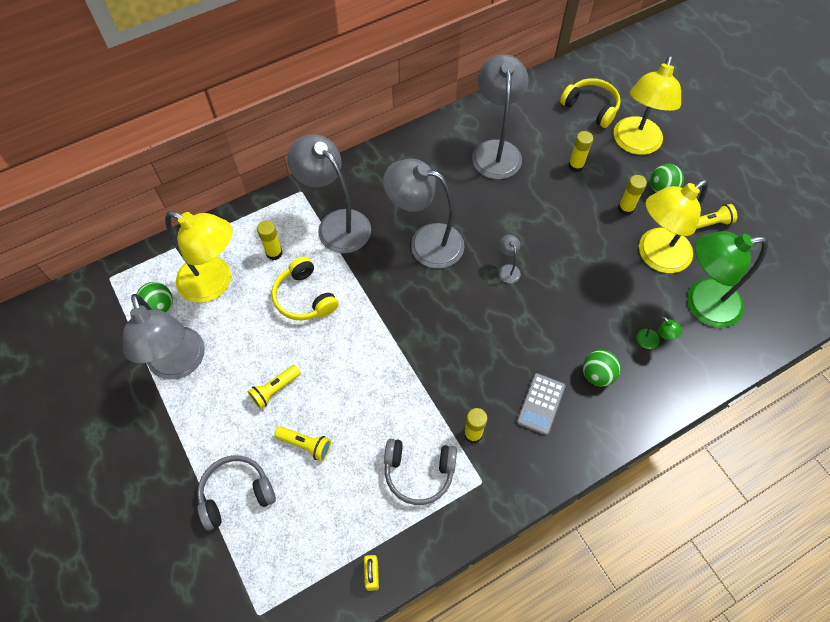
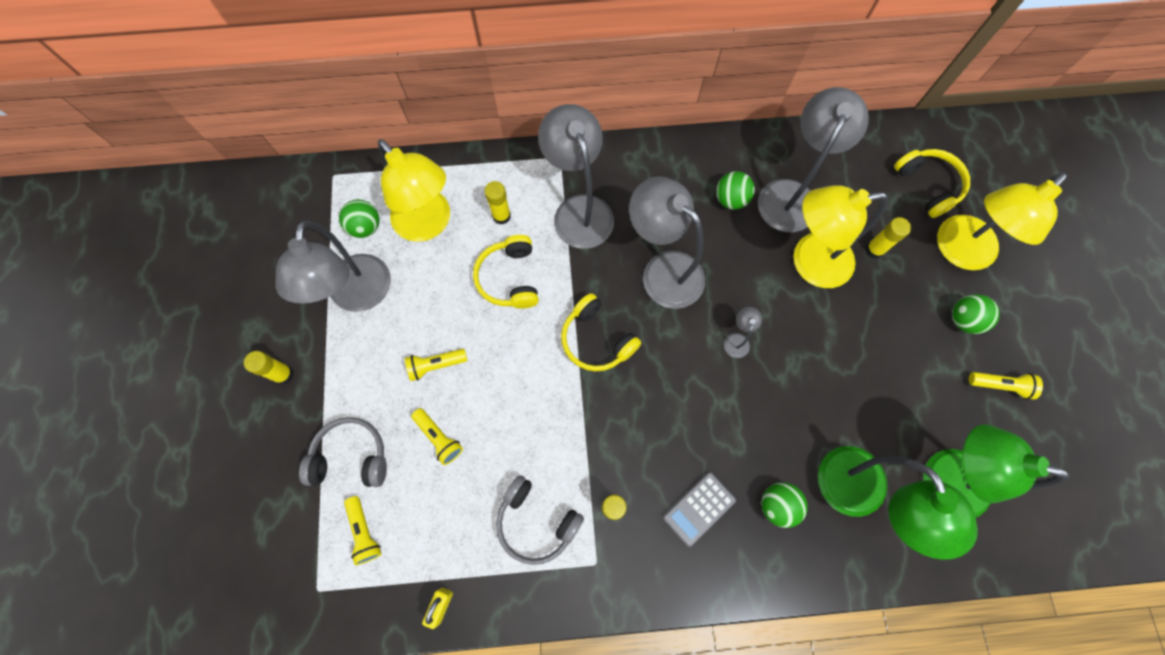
camera: 25 degrees right, 10 degrees up
yellow glue stick [618,175,647,215] -> yellow glue stick moved to [244,351,294,384]
green lamp [637,317,682,349] -> green lamp [818,446,978,560], size x2.48
yellow lamp [639,180,708,273] -> yellow lamp moved to [793,185,888,288]
none -> yellow flashlight [344,496,381,565]
none -> yellow headphones [561,293,641,371]
none -> green ball [716,171,755,209]

